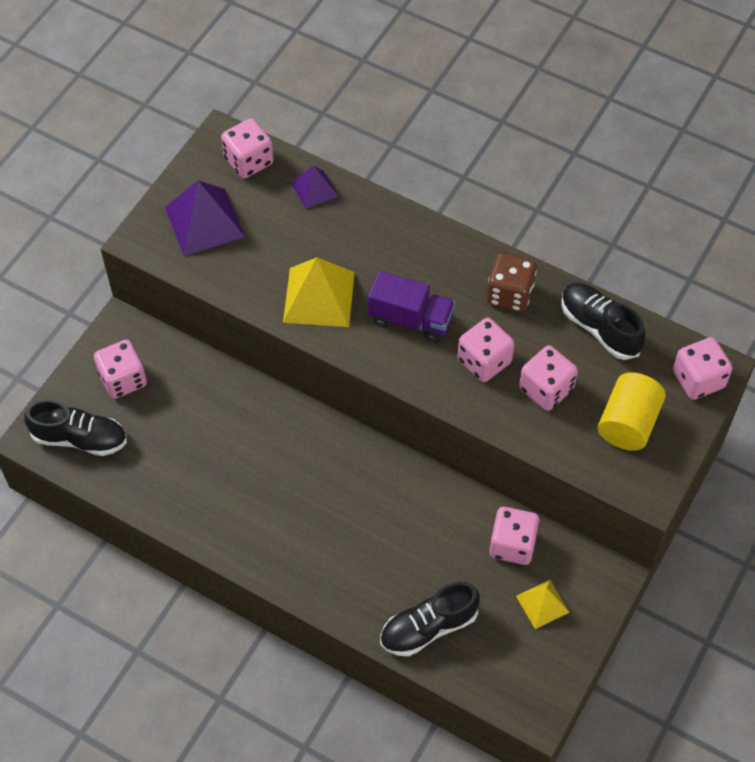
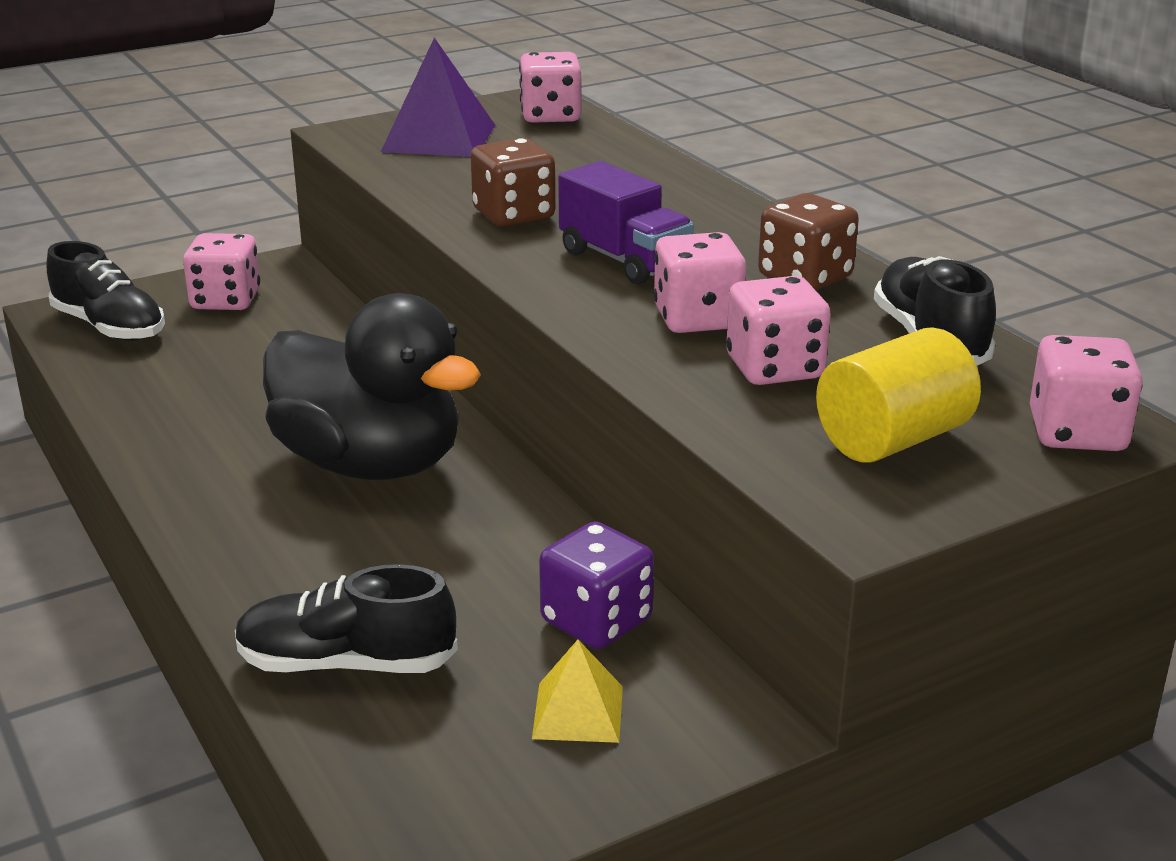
camera: 30 degrees right, 30 degrees down
yellow pyramid [283,257,355,327] -> brown dice [470,138,555,226]
purple pyramid [291,166,338,209] -> none
pink dice [489,507,540,565] -> purple dice [539,521,654,649]
none -> black duck [263,293,481,480]

